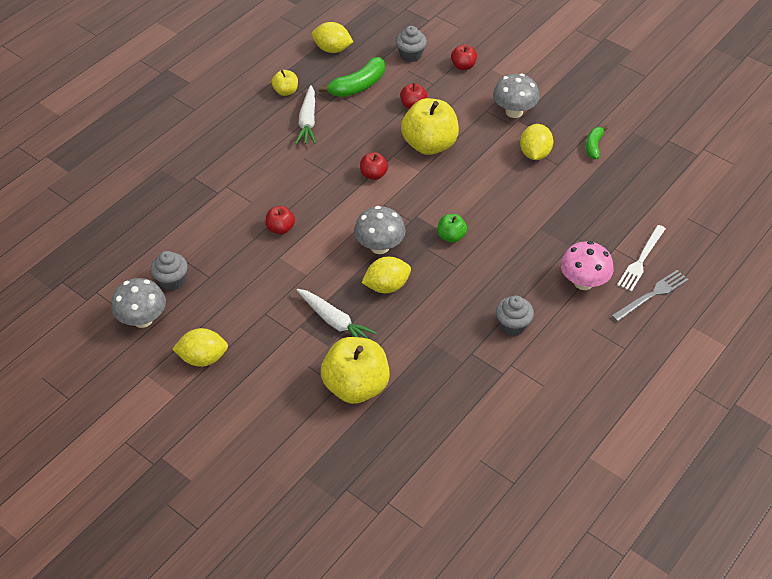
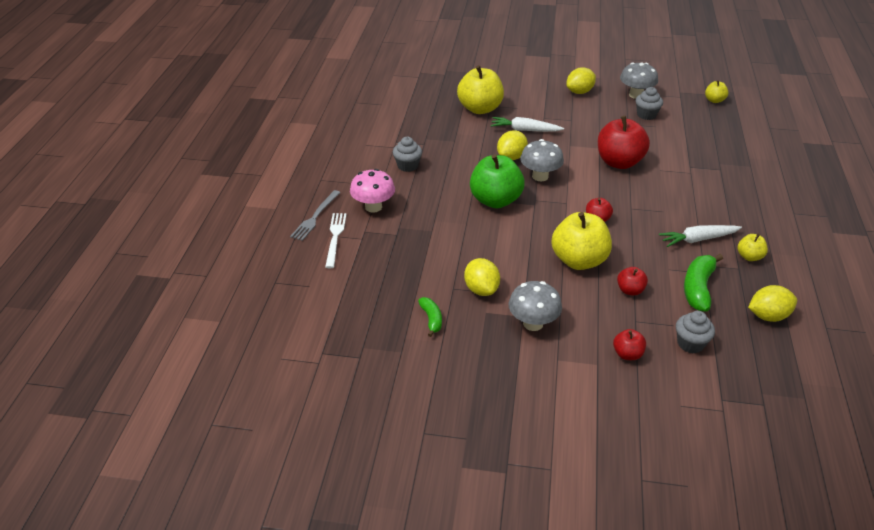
camera: 150 degrees right, 10 degrees down
red apple [266,206,295,234] -> red apple [598,116,650,169], size x2.07
white carrot [295,85,316,144] -> white carrot turned 75 degrees counterclockwise [659,225,742,247]
green apple [437,214,467,243] -> green apple [470,154,525,208], size x2.07
none -> yellow apple [705,80,728,103]

